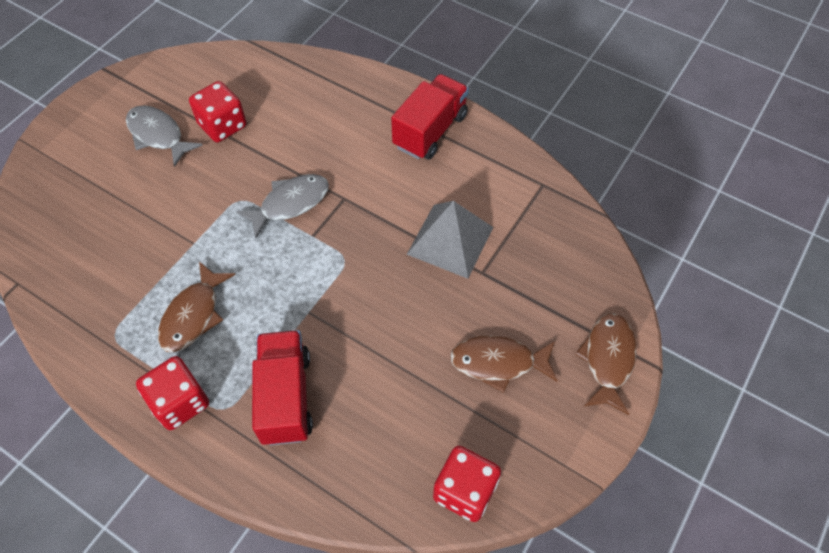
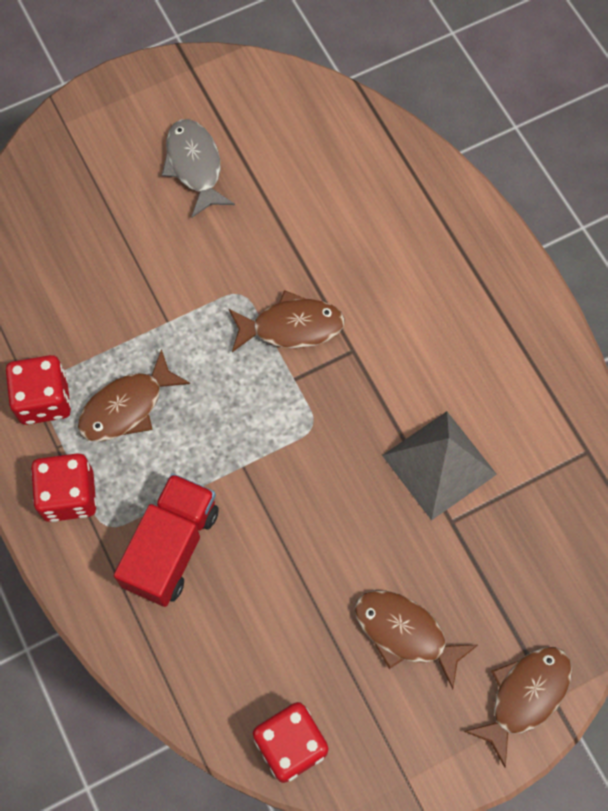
camera: 30 degrees right, 10 degrees up
red dice [189,81,246,142] -> red dice moved to [6,355,71,425]
grey fish [236,174,329,238] -> brown fish [228,290,345,352]
red truck [391,74,469,160] -> none

